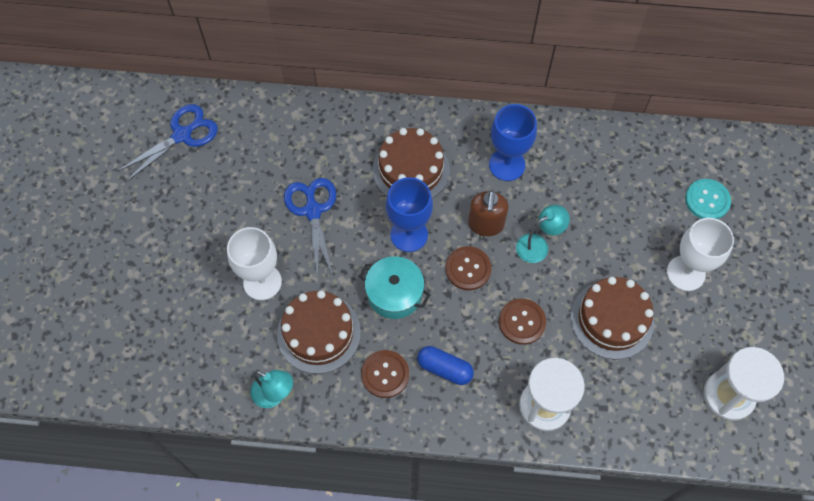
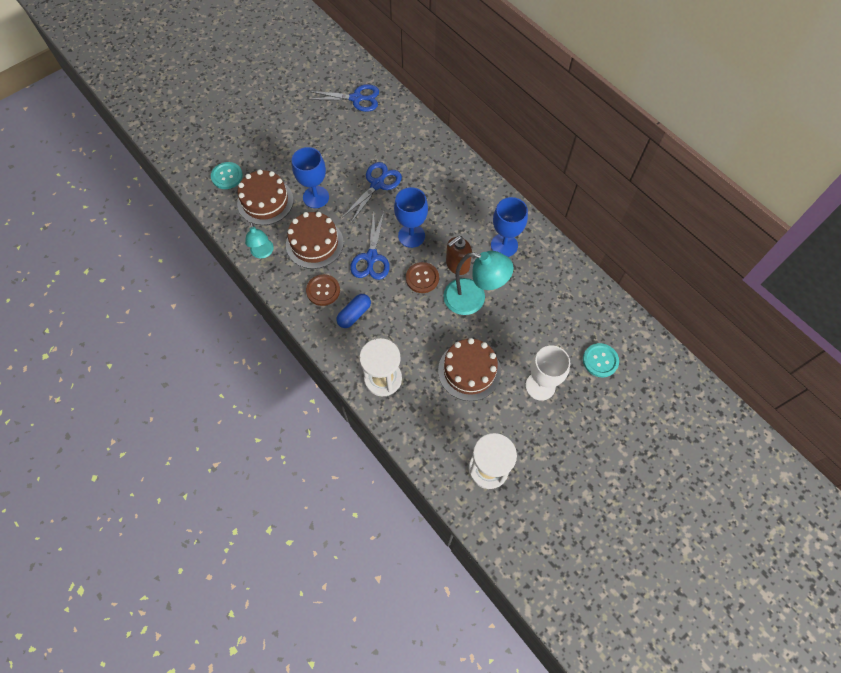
camera: 45 degrees right, 0 degrees up
white goblet [227,227,282,300] -> blue goblet [292,147,329,208]
turquoise pot [359,256,431,319] -> blue scissors [350,211,390,280]
brown cake [373,128,450,199] -> brown cake moved to [237,169,293,225]
blue capsule [417,346,474,385] -> blue capsule turned 60 degrees clockwise [336,294,371,328]
brown button [499,298,546,345] -> none
turquoise lamp [516,204,570,263] -> turquoise lamp [443,251,514,315], size x1.73
none -> turquoise button [211,162,243,189]

